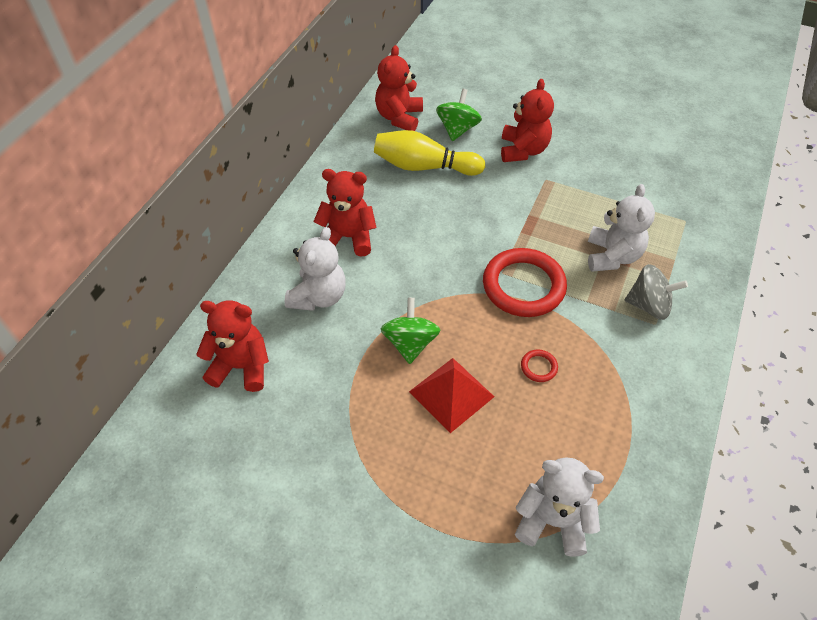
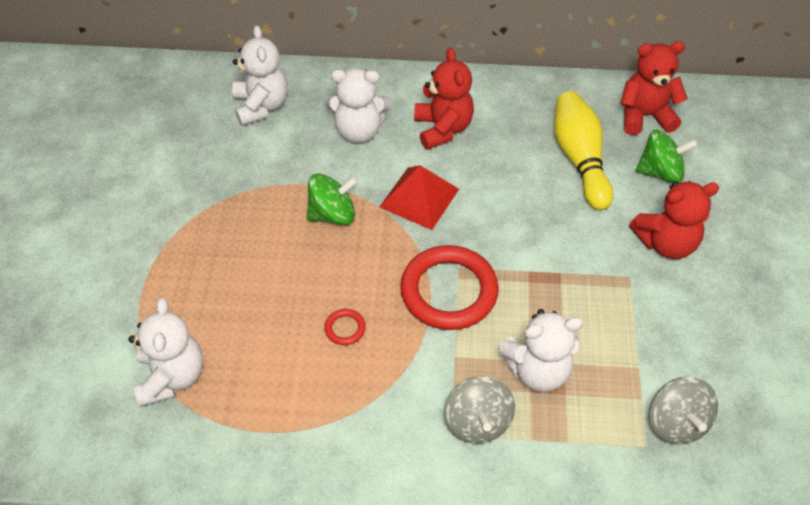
camera: 70 degrees right, 0 degrees up
red teddy bear [196,300,269,392] -> white teddy bear [232,25,288,126]
red pyramid [409,358,494,433] -> red pyramid moved to [380,165,459,230]
none -> grey spinning top [649,377,718,445]

